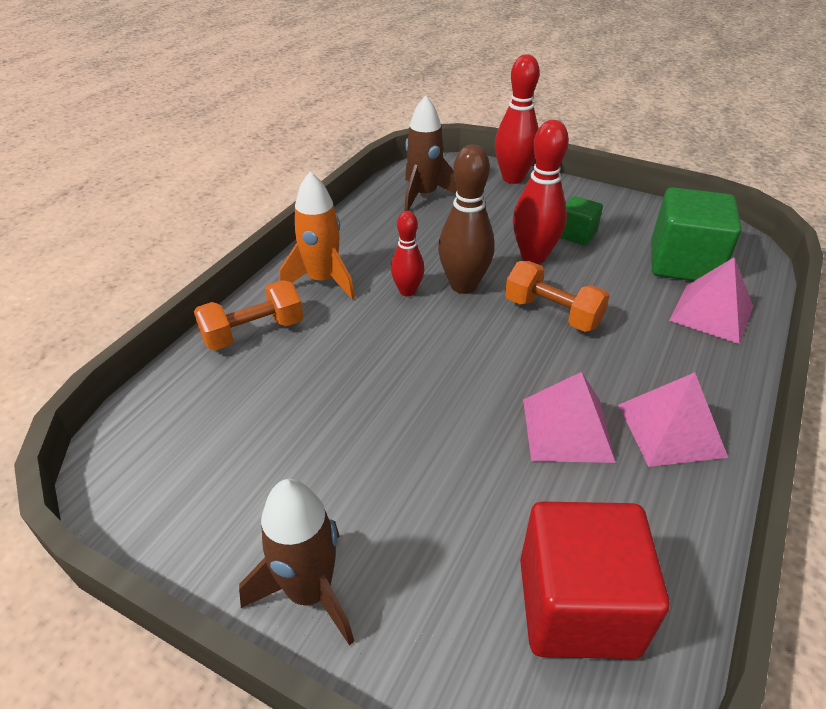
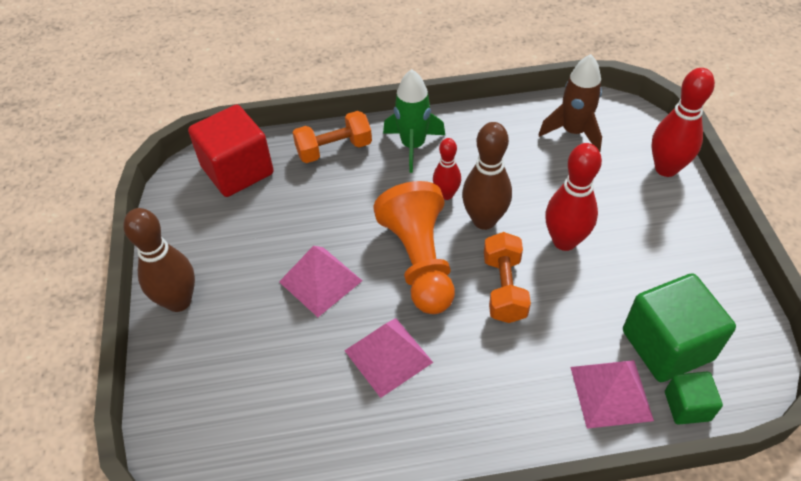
camera: 55 degrees right, 10 degrees up
orange dumbbell [194,280,303,351] -> orange dumbbell turned 45 degrees counterclockwise [293,111,372,163]
brown rocket [239,479,354,646] -> brown bowling pin [123,208,195,312]
orange rocket [279,171,355,300] -> green rocket [383,69,445,173]
red cube [520,501,670,659] -> red cube moved to [188,105,274,197]
green cube [561,196,603,245] -> green cube moved to [665,372,723,425]
pink pyramid [618,372,728,467] -> pink pyramid moved to [279,246,362,317]
none -> orange pawn [373,181,455,314]

